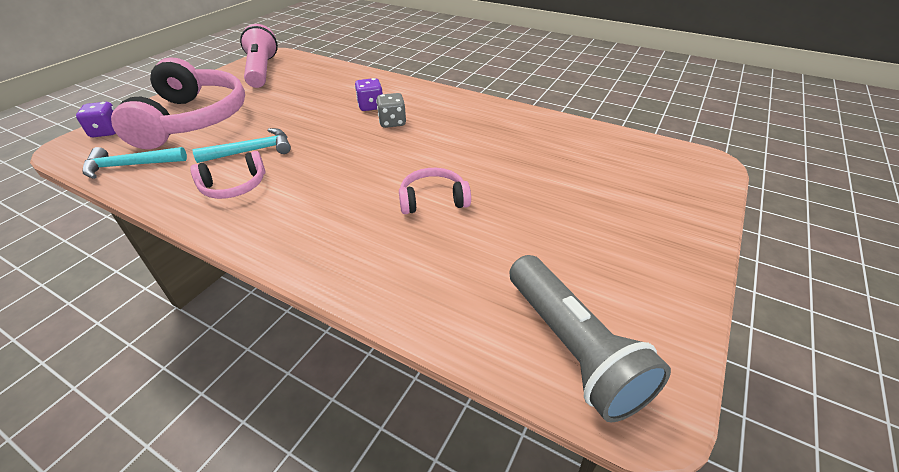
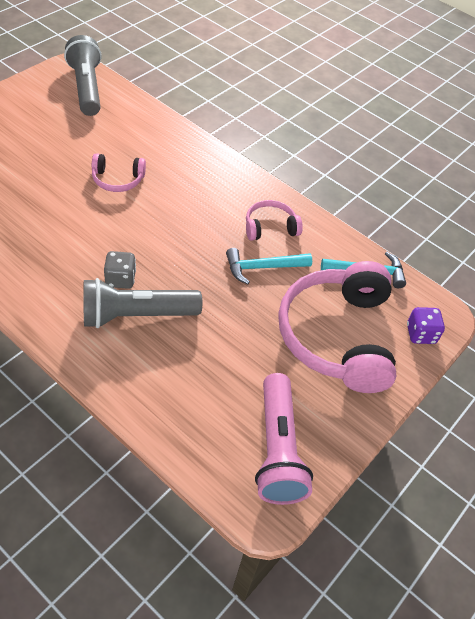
camera: 175 degrees left, 10 degrees up
purple dice [355,78,383,111] -> grey flashlight [83,278,202,328]

